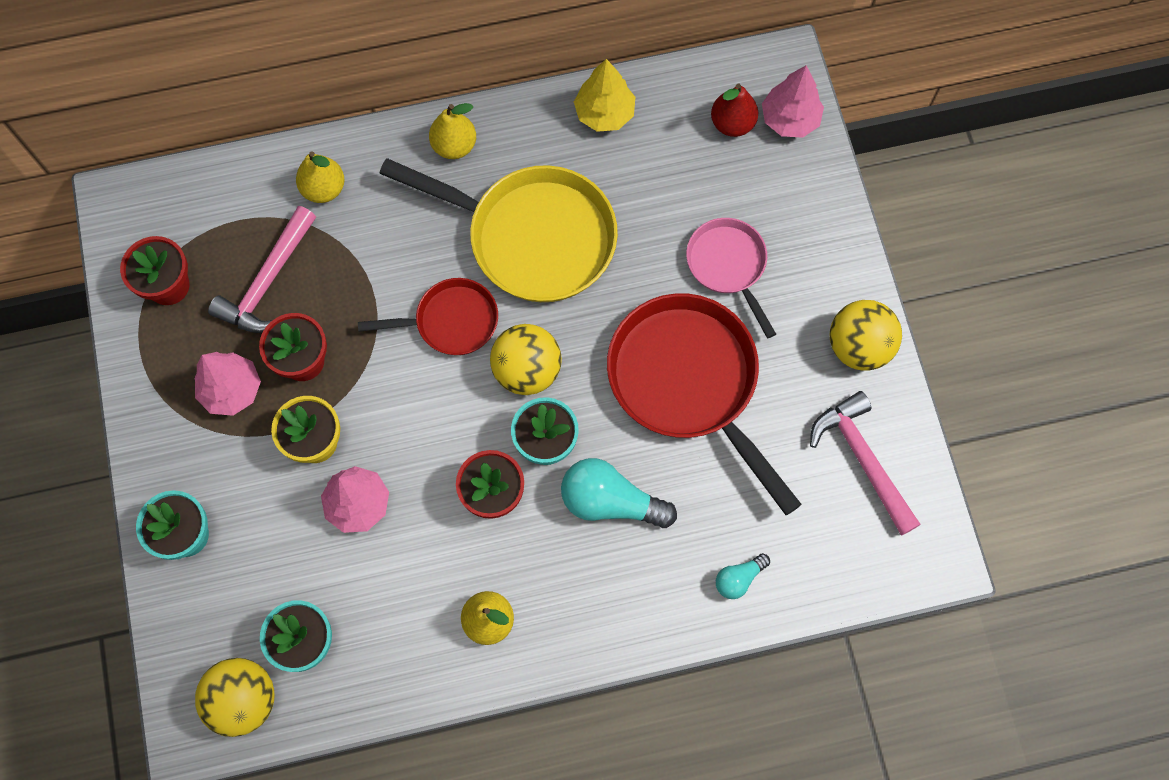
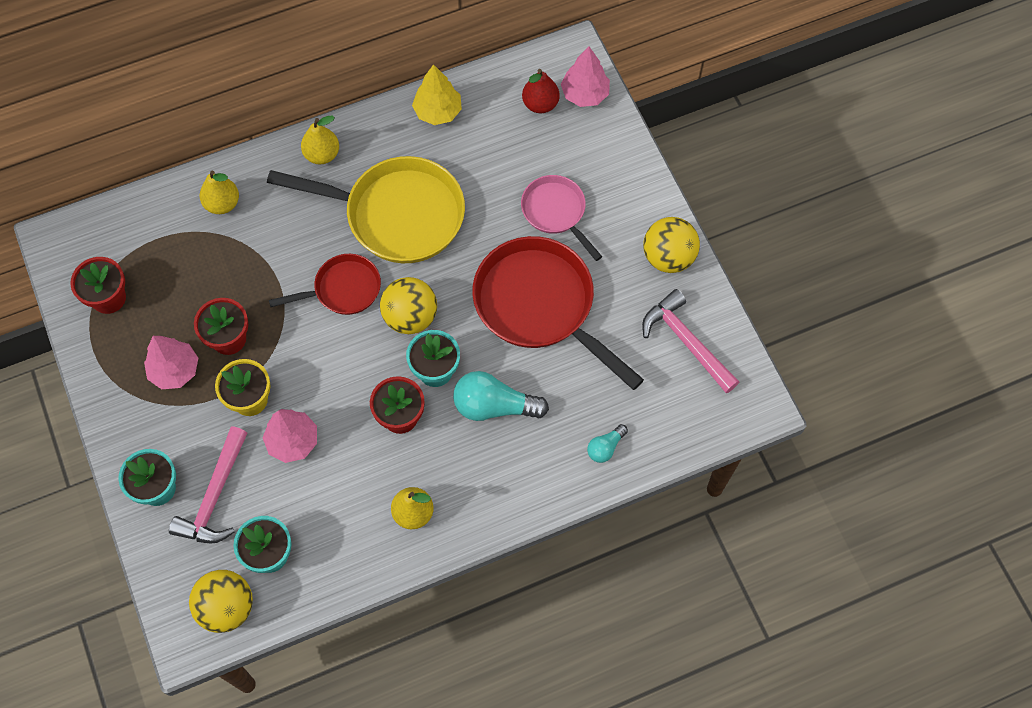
camera: 10 degrees left, 5 degrees down
pink hammer [208,206,316,333] -> pink hammer moved to [169,426,248,543]

